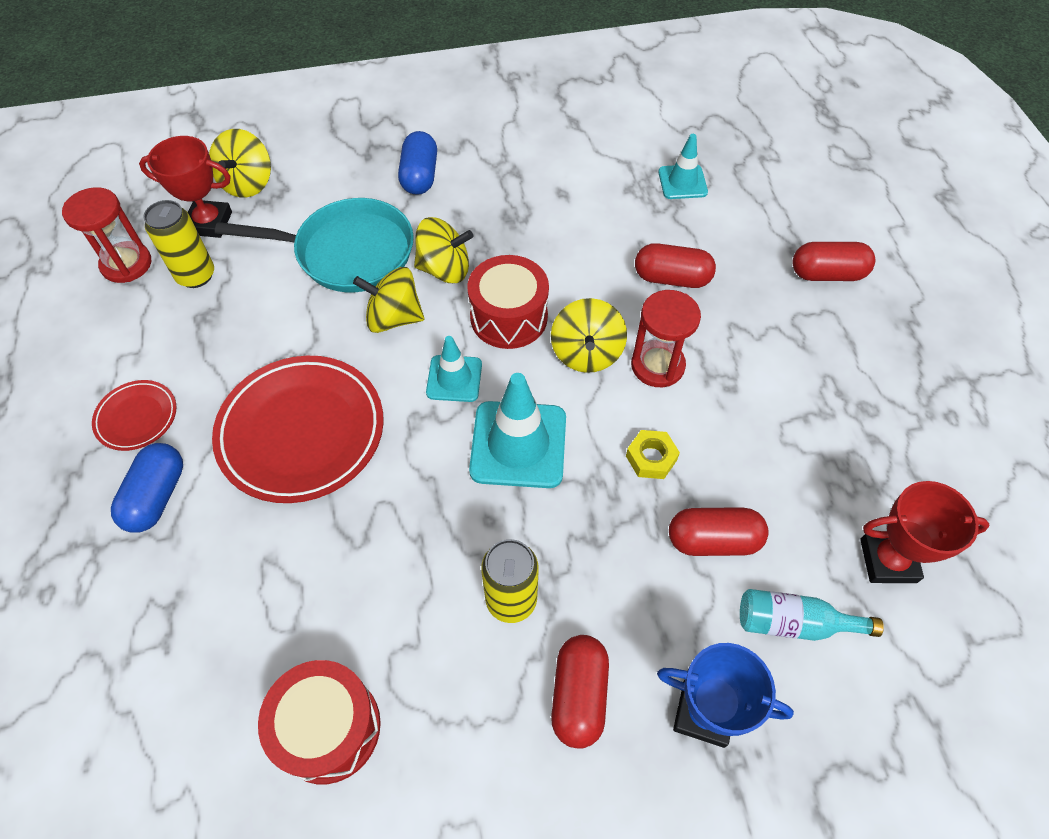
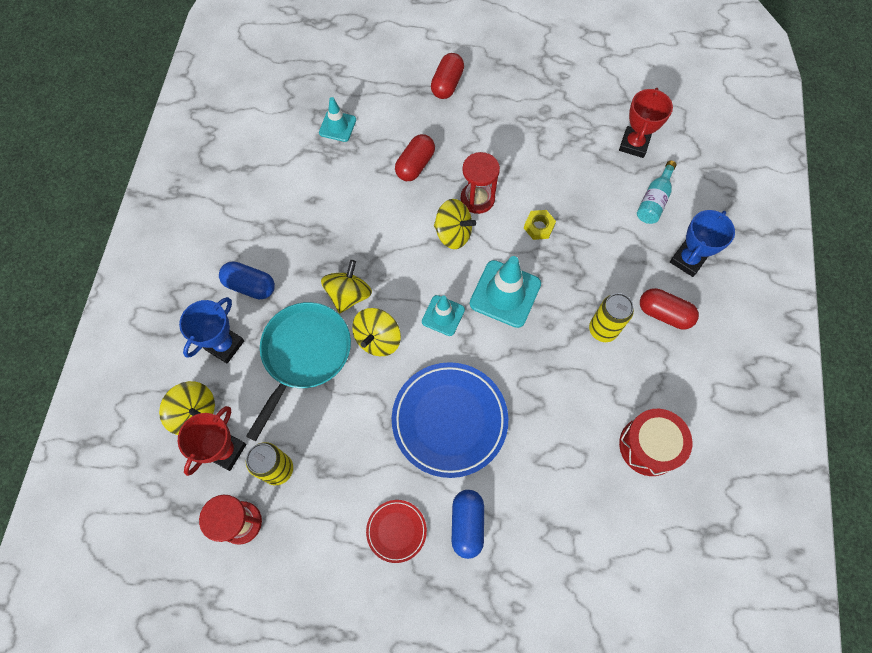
camera: 70 degrees left, 10 degrees up
blue capsule [111,443,183,533] -> blue capsule turned 60 degrees clockwise [452,490,484,559]
red plate [212,356,384,503] -> blue plate [392,362,508,478]
red drum [467,255,549,349] -> none
red capsule [669,507,769,556] -> none
none -> blue trophy [179,297,244,364]

